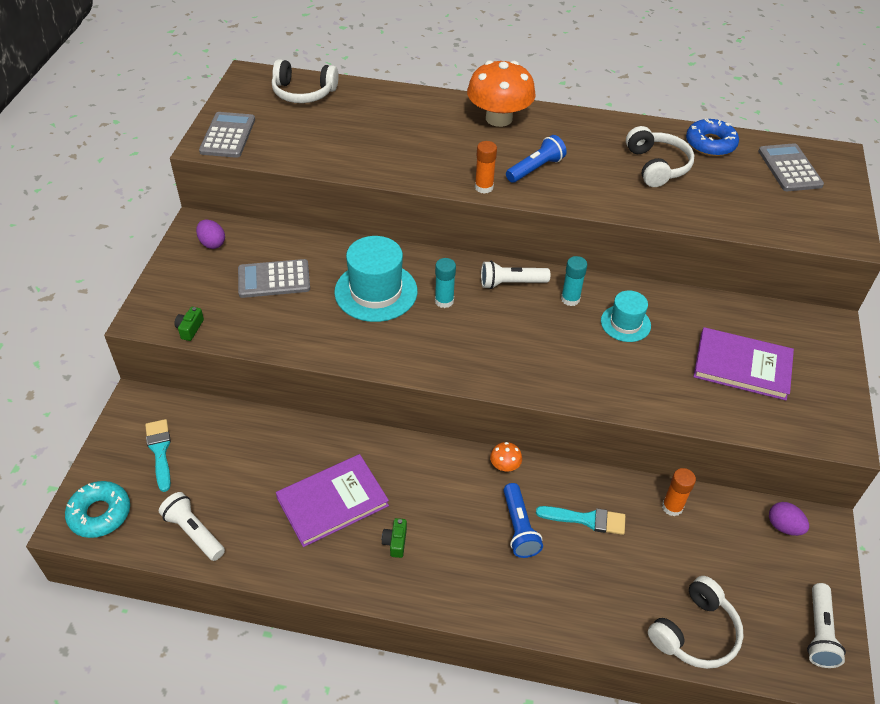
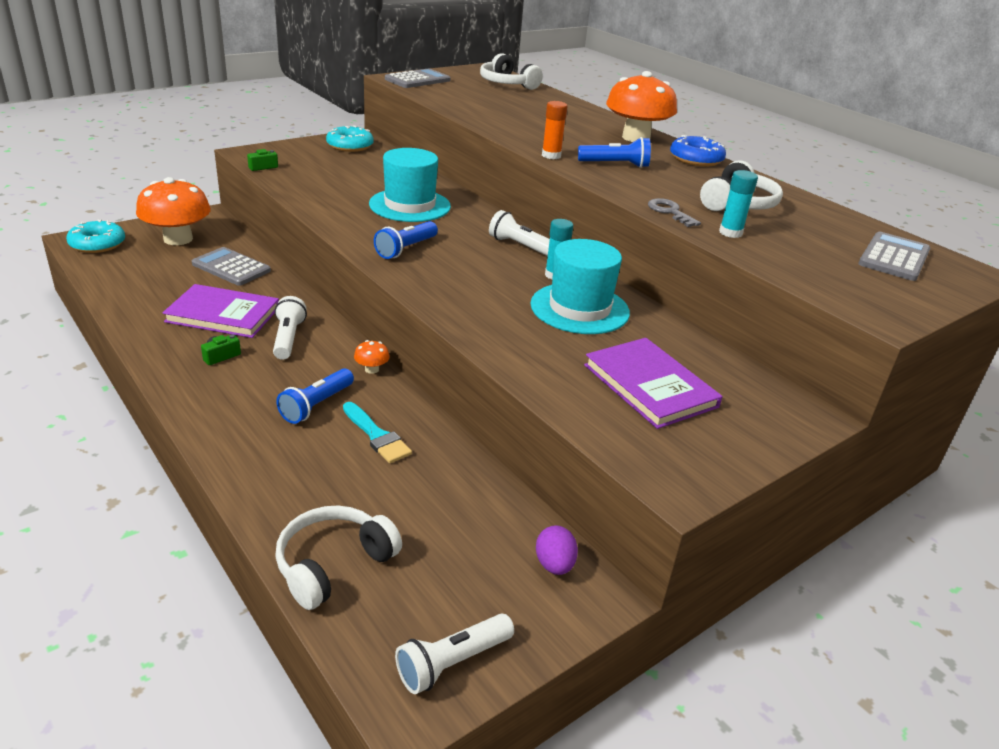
camera: 40 degrees right, 15 degrees down
turquoise brush [145,419,171,492] -> orange mushroom [136,177,211,245]
white flashlight [159,492,225,561] -> white flashlight moved to [273,296,307,360]
purple egg [196,220,225,249] -> turquoise donut [326,125,374,152]
grey calculator [238,259,310,298] -> grey calculator moved to [192,247,271,286]
turquoise glue stick [435,258,456,308] -> turquoise glue stick moved to [719,170,758,238]
turquoise hat [601,291,651,342] -> turquoise hat [530,239,630,334], size x1.69
white headphones [648,576,744,669] -> white headphones turned 135 degrees clockwise [275,506,402,610]
orange glue stick [662,468,696,516] -> none
blue donut [686,119,739,156] -> blue donut moved to [670,135,726,167]
none -> blue flashlight [374,221,438,259]
none -> grey key [648,198,701,227]

